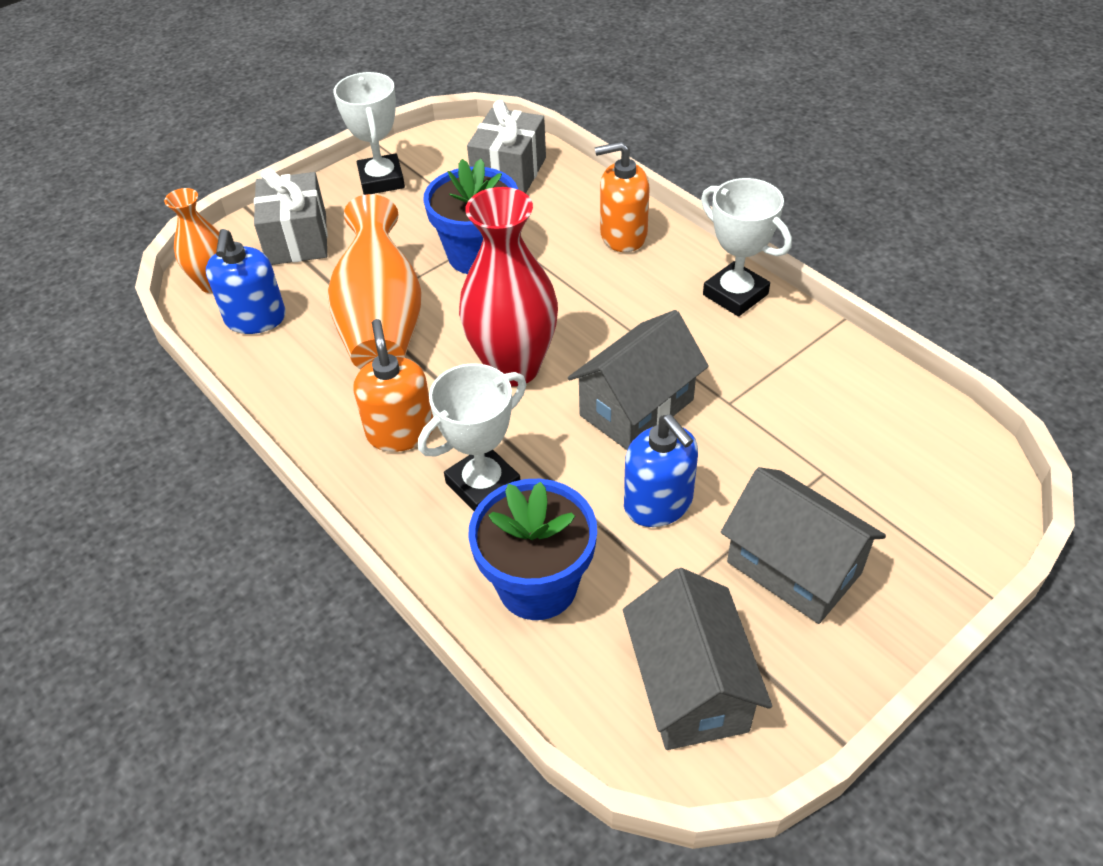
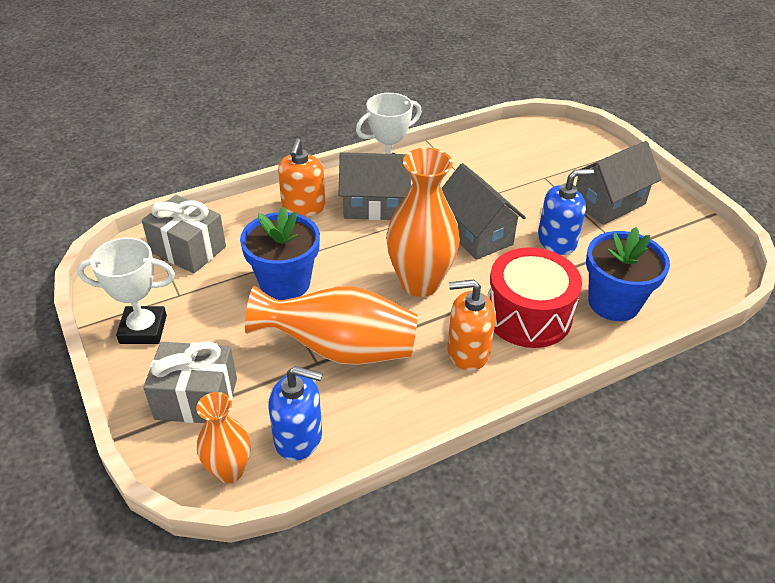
camera: 80 degrees left, 5 degrees down
white trophy [418,363,526,511] -> red drum [487,247,582,348]
red vase [459,187,558,386] -> orange vase [386,148,460,297]
grey house [623,568,772,750] -> grey house moved to [339,152,411,220]

